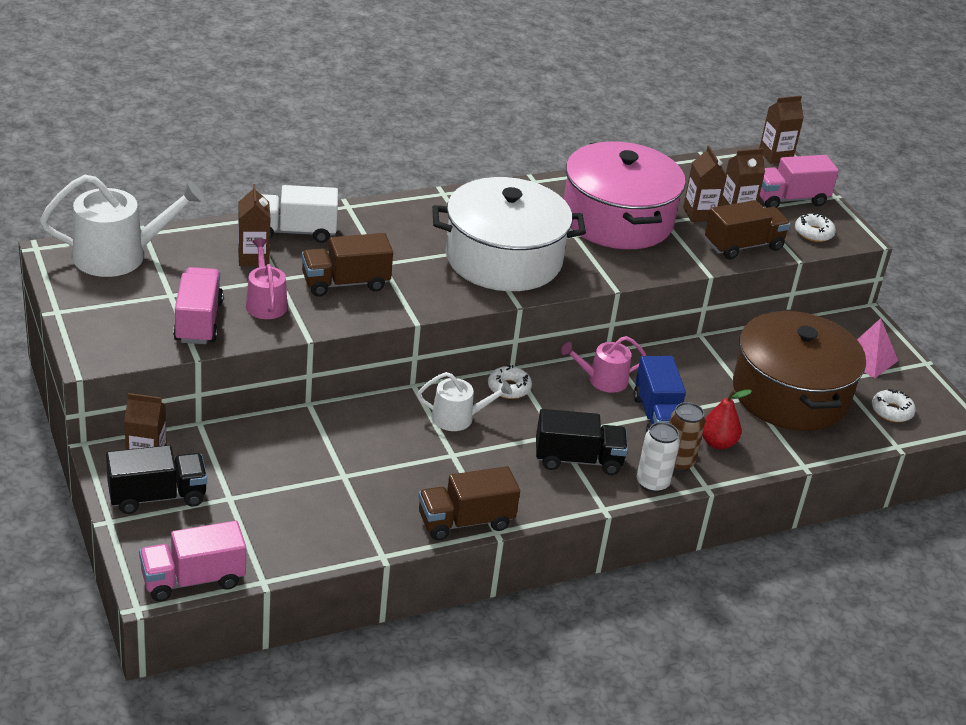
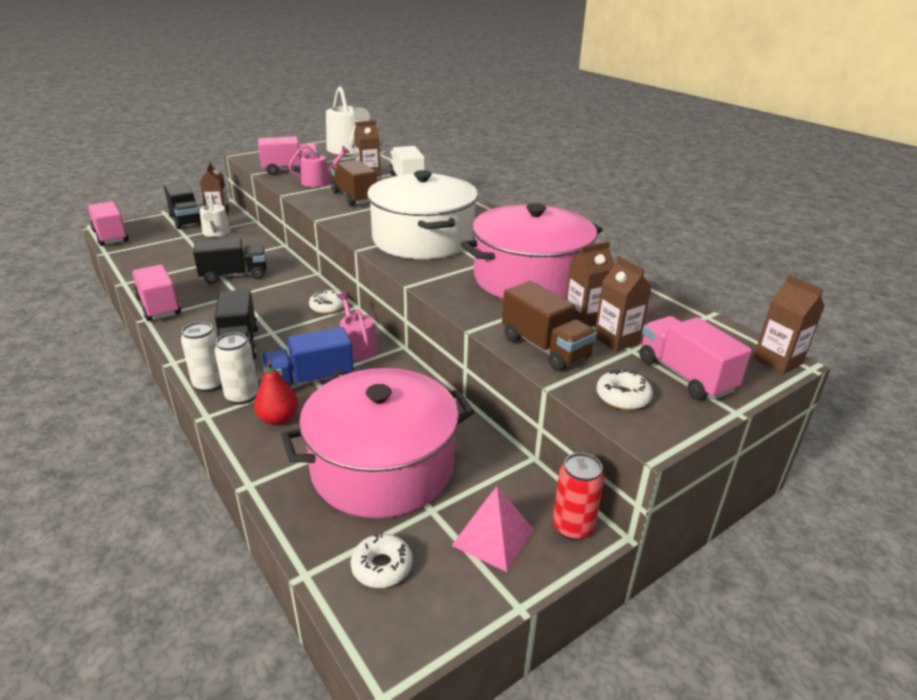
camera: 80 degrees right, 5 degrees down
white watering can [417,372,512,431] -> white watering can moved to [199,193,231,237]
brown truck [418,466,520,541] -> pink truck [132,264,181,321]
brown can [669,402,705,472] -> white can [215,333,259,405]
brown pot [733,310,866,431] -> pink pot [281,368,474,518]
none -> black truck [193,237,267,284]
none -> red can [553,453,604,540]

